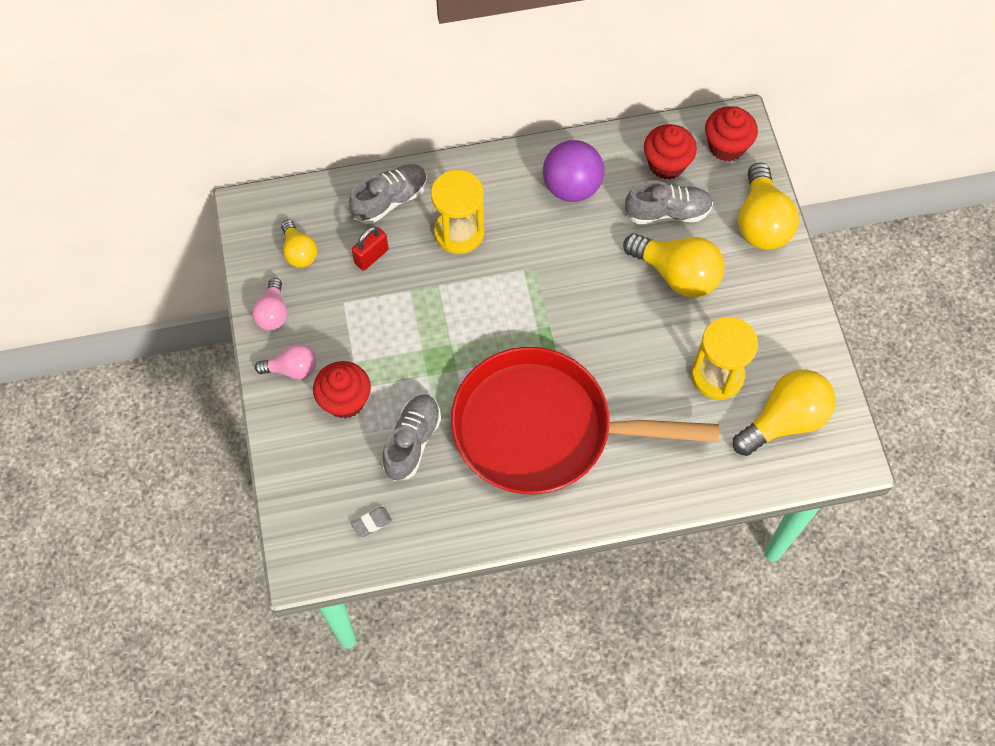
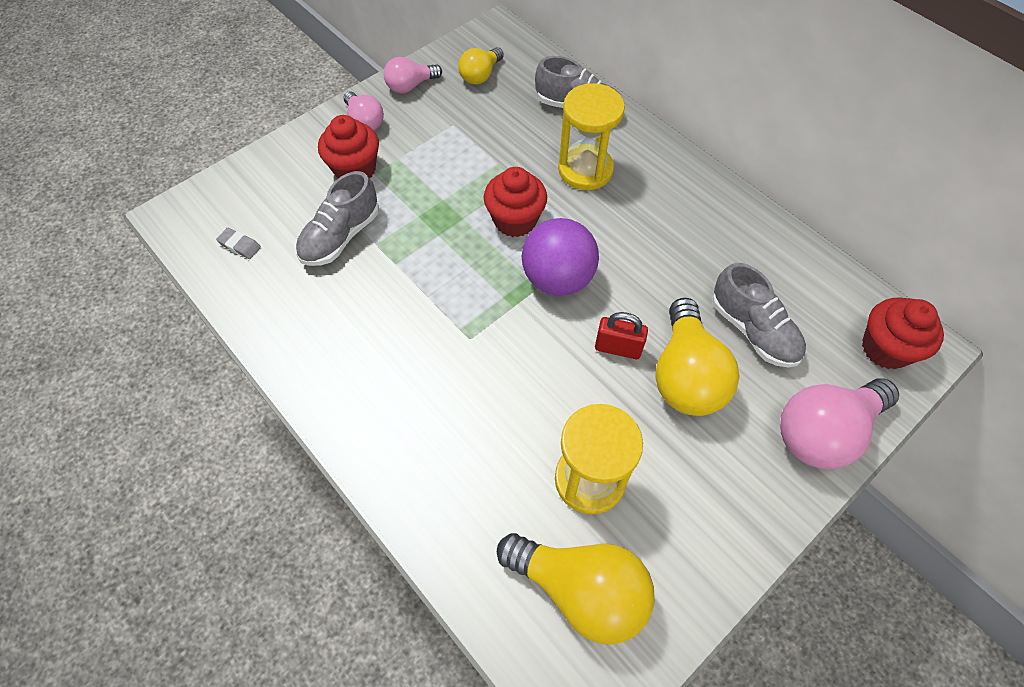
camera: 60 degrees right, 5 degrees down
red padlock [352,226,389,271] -> red padlock moved to [595,312,648,359]
grey shoe [382,394,441,481] -> grey shoe turned 135 degrees clockwise [296,171,379,266]
red pan [451,347,719,494] -> none
purple ball [543,140,604,202] -> purple ball moved to [522,218,599,296]
red cupcake [644,124,697,180] -> red cupcake moved to [484,167,547,237]
yellow light bulb [738,162,799,250] -> pink light bulb [780,379,899,469]

